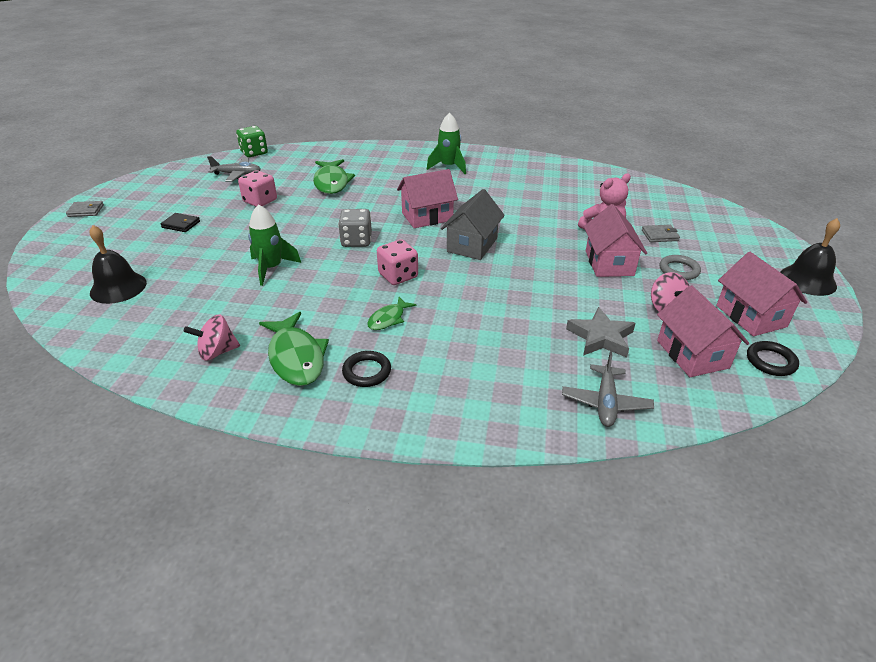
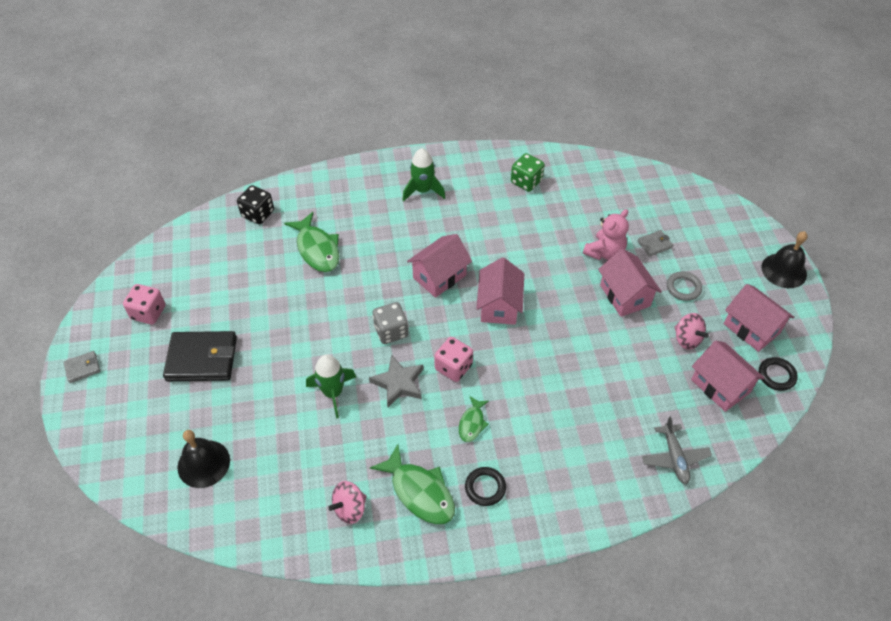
camera: 20 degrees left, 15 degrees up
black wallet [160,213,200,232] -> black wallet [163,331,237,381], size x2.10
grey plane [207,156,261,182] -> none
green dice [236,126,268,157] -> green dice moved to [511,153,545,192]
pink dice [238,170,277,207] -> pink dice moved to [123,284,166,325]
grey house [441,189,505,260] -> pink house [476,257,524,325]
grey star [566,307,636,358] -> grey star moved to [369,354,424,407]
none -> black dice [237,185,274,224]

